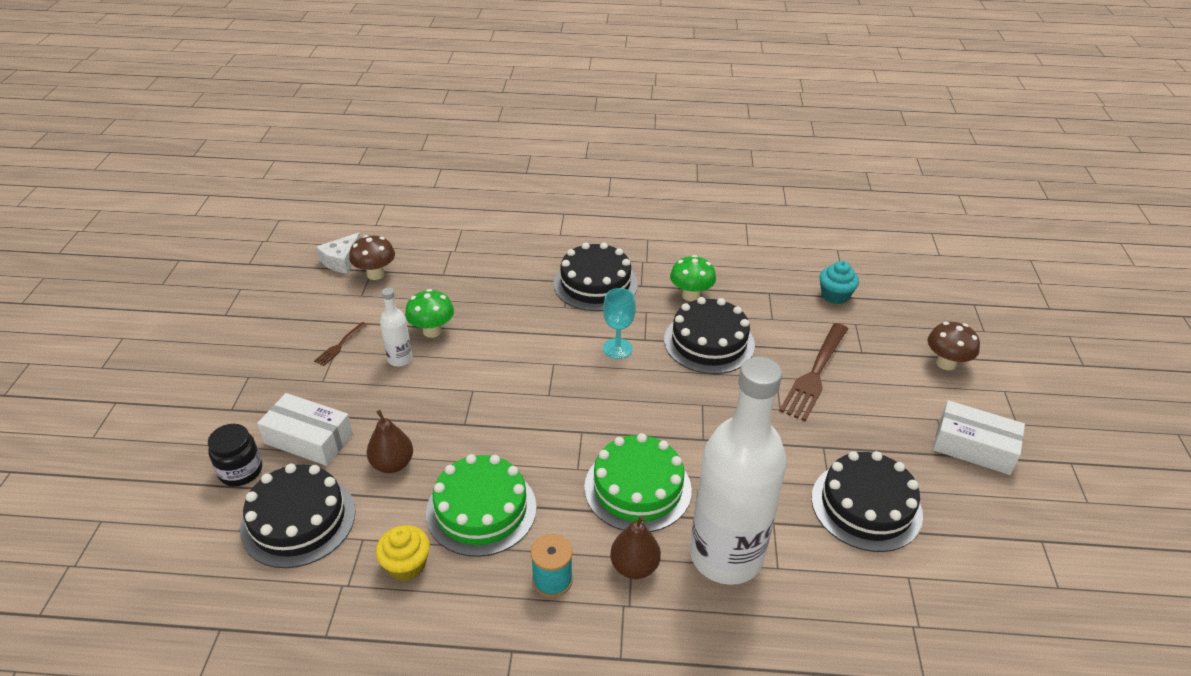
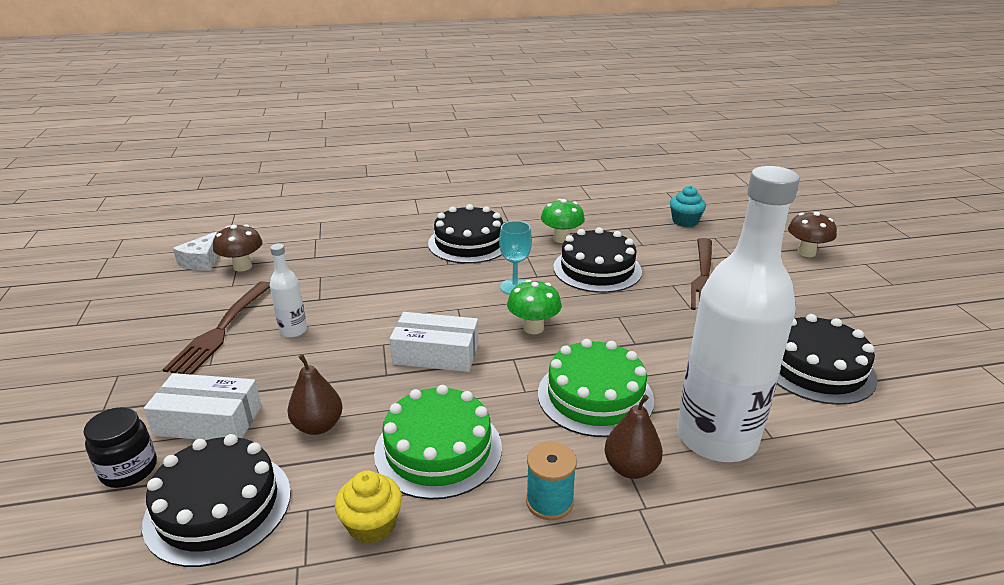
camera: 15 degrees left, 10 degrees down
brown fork [314,322,367,366] -> brown fork [162,281,270,375], size x2.10
green mushroom [405,289,454,338] -> green mushroom moved to [507,280,562,334]
white box [933,400,1025,475] -> white box moved to [390,312,479,372]

